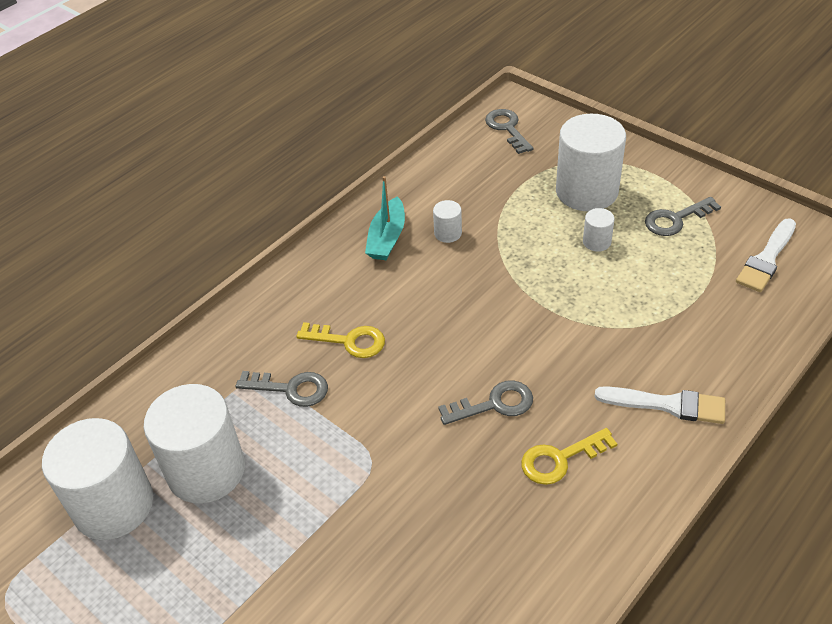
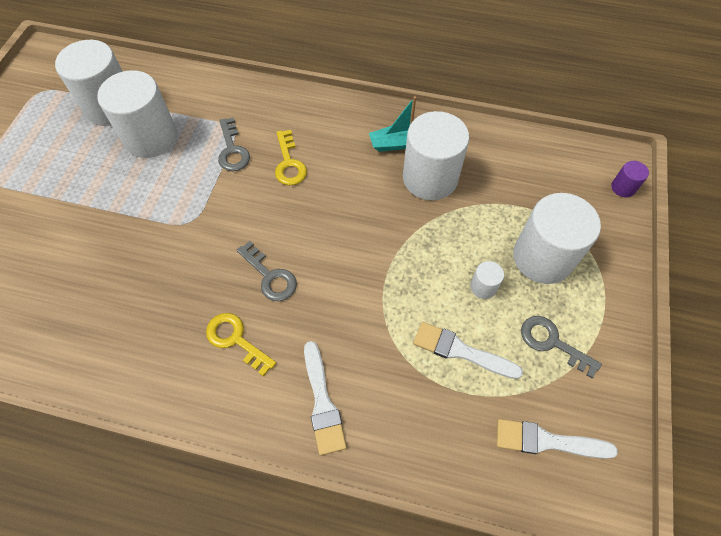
camera: 60 degrees right, 15 degrees up
white cylinder [433,200,462,243] -> white cylinder [403,111,469,200], size x2.32
grey key [485,109,533,154] -> none
none -> white brush [413,322,523,379]
none -> purple cylinder [611,161,649,198]

